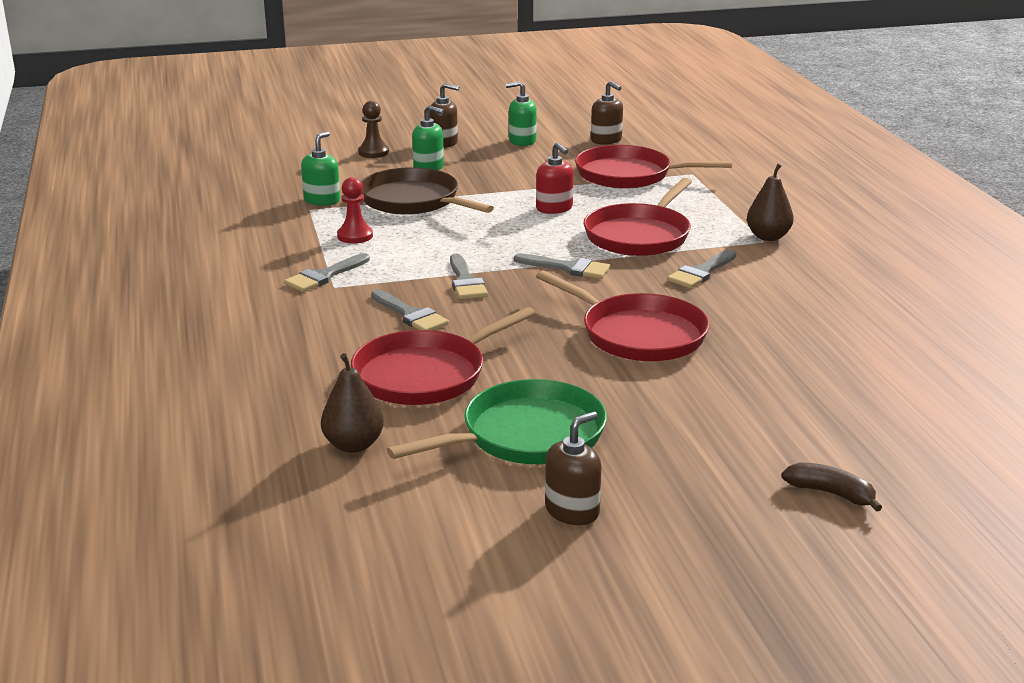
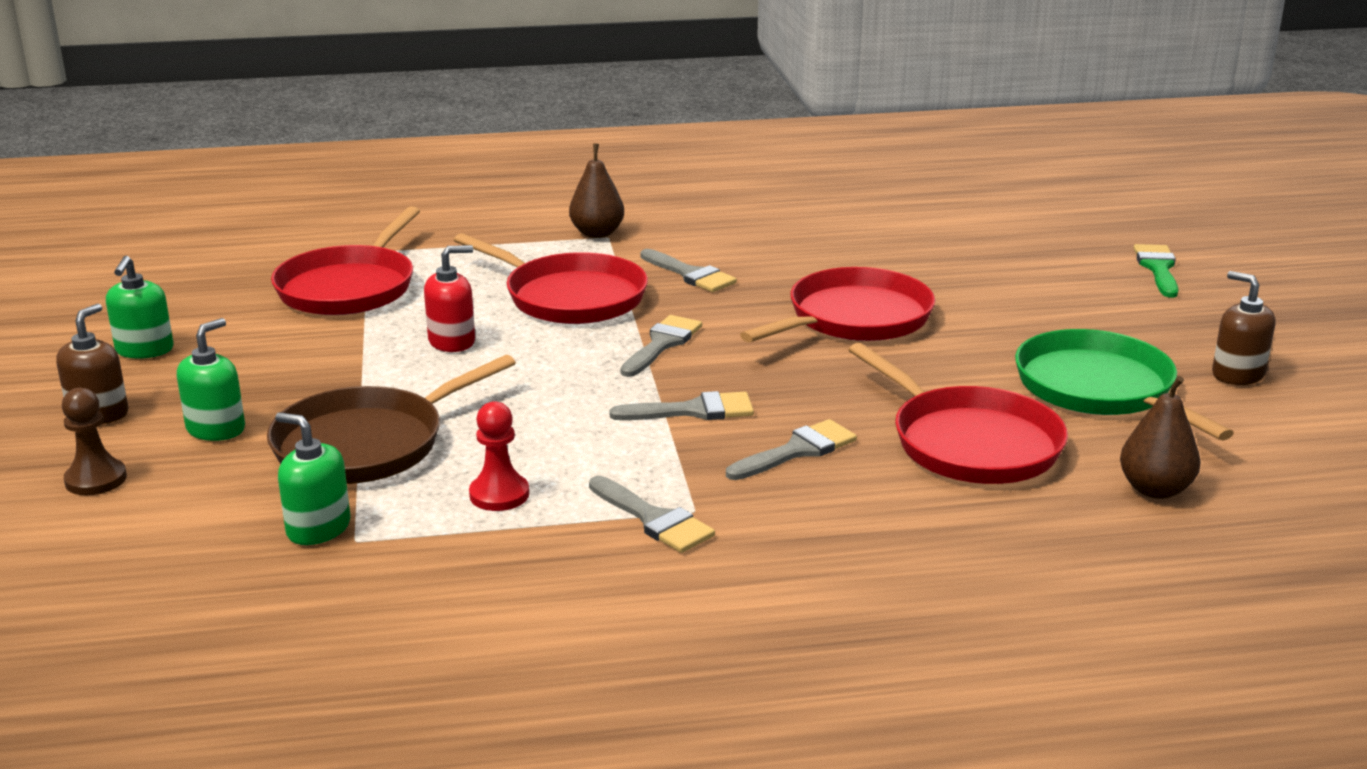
camera: 85 degrees left, 0 degrees up
brown soap dispenser [591,81,623,145] -> none
brown banana [781,462,882,512] -> green brush [1134,244,1178,298]

